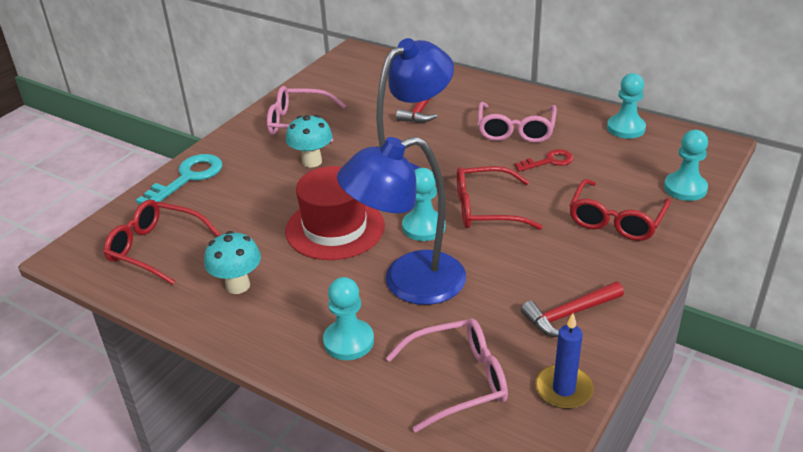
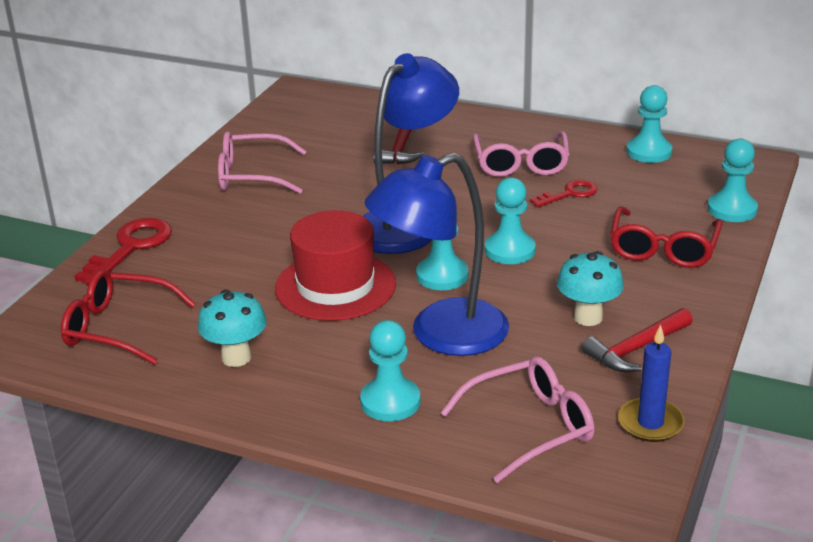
camera: 10 degrees left, 5 degrees down
turquoise key [136,154,222,204] -> red key [74,218,172,285]
turquoise mushroom [286,115,332,167] -> turquoise mushroom moved to [557,251,624,326]
red glasses [457,166,543,230] -> turquoise pawn [485,177,536,264]

